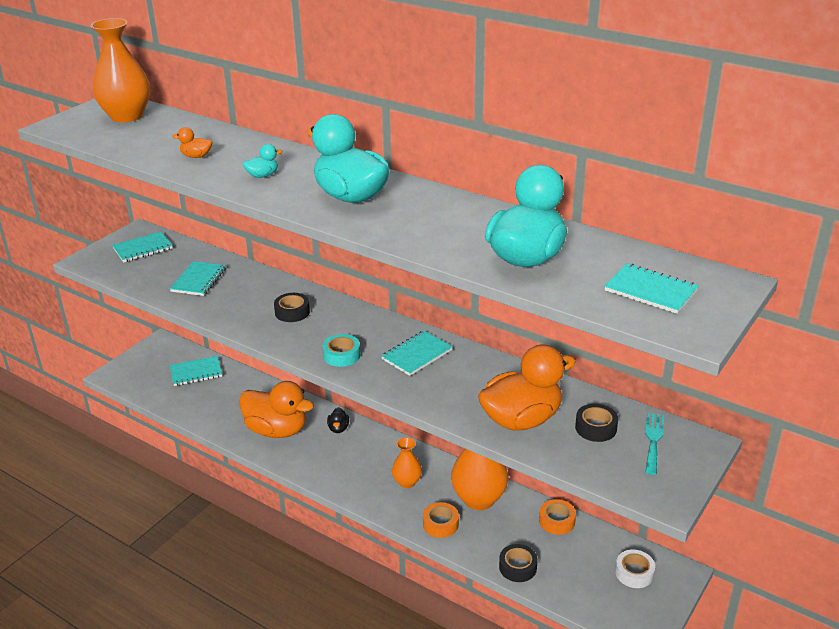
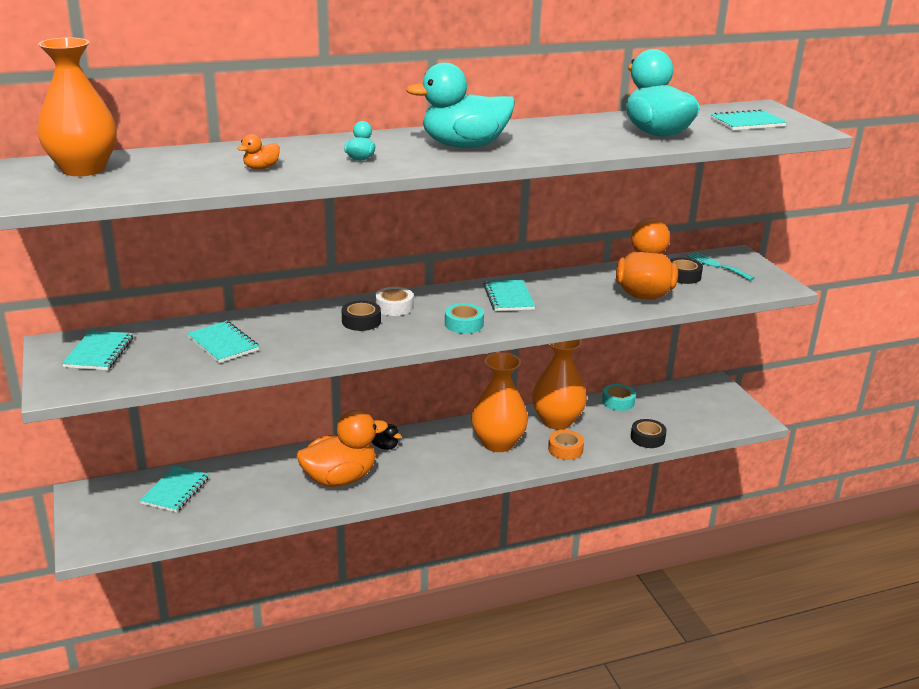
camera: 55 degrees left, 5 degrees down
orange vase [392,437,422,488] -> orange vase [471,352,528,452], size x1.83
orange tape [539,499,576,535] -> turquoise tape [602,384,636,411]
white tape [615,549,655,588] -> white tape moved to [375,287,414,316]

